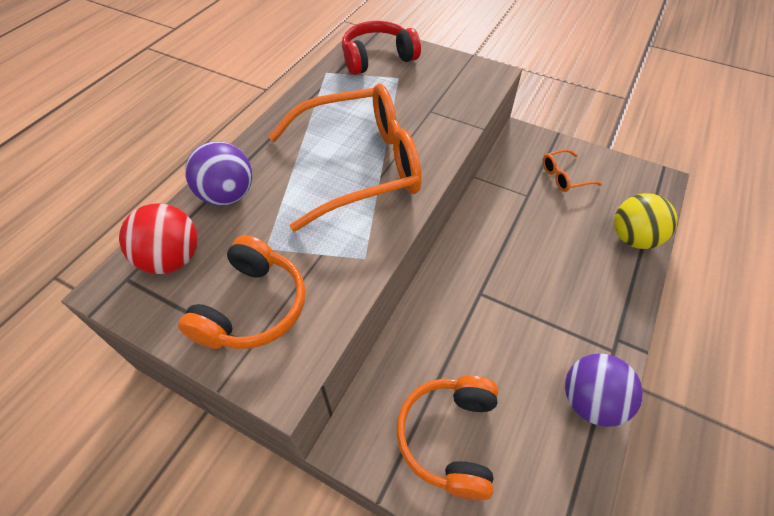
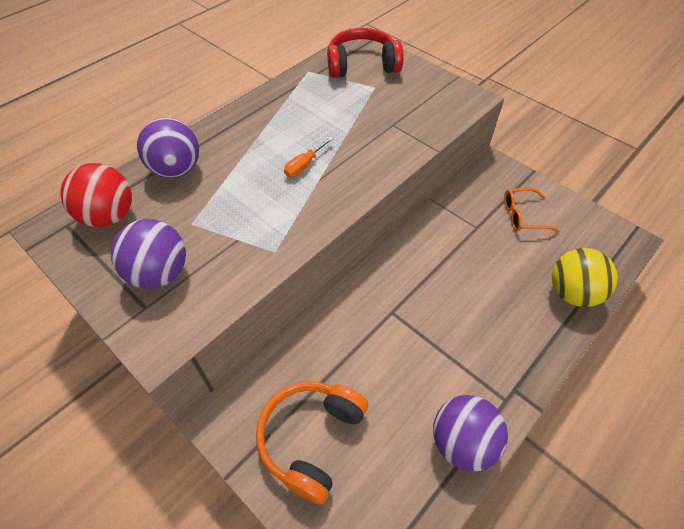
camera: 15 degrees right, 0 degrees up
orange headphones [178,235,305,349] -> purple ball [111,219,186,289]
orange glasses [268,84,422,232] -> orange screwdriver [284,137,333,177]

